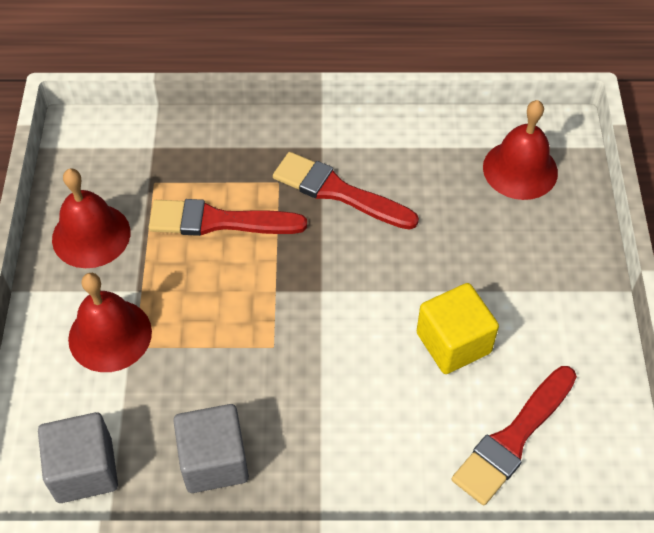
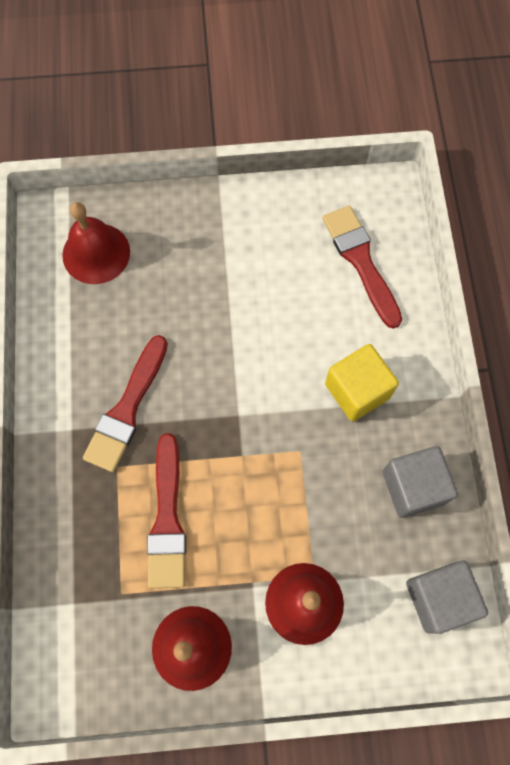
camera: 95 degrees left, 15 degrees up
yellow cube [417,283,499,374] -> yellow cube moved to [325,344,399,421]
red brush [451,366,577,506] -> red brush turned 150 degrees counterclockwise [322,205,402,329]

